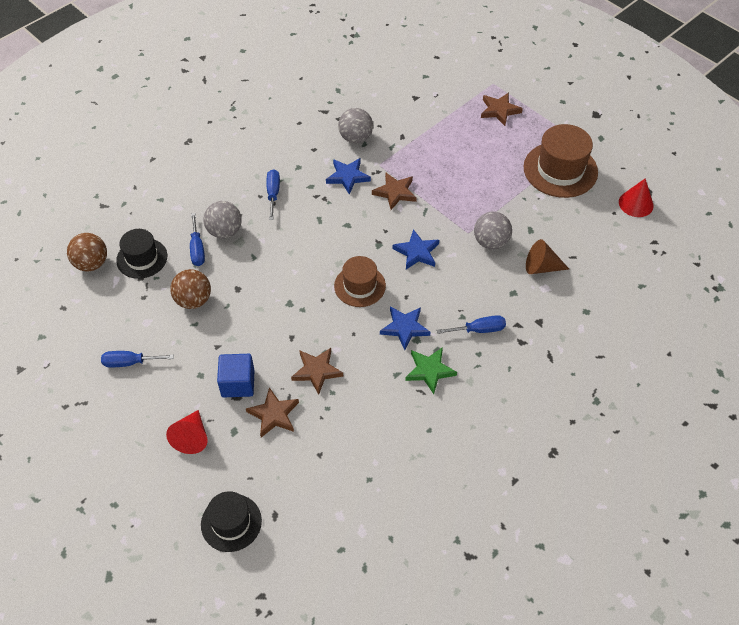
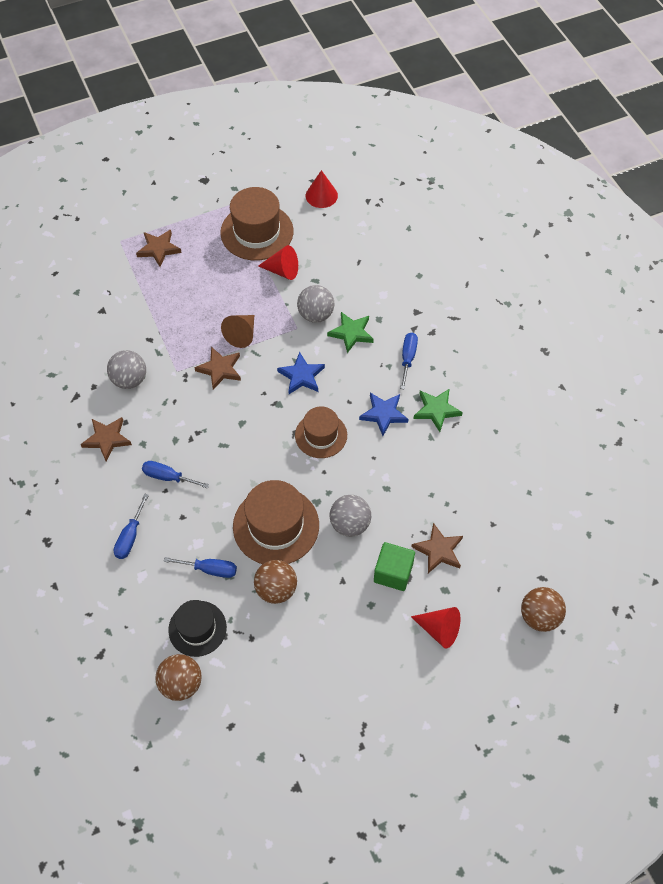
camera: 70 degrees left, 5 degrees up
blue screwdriver [101,351,174,367] -> blue screwdriver moved to [114,493,149,559]
black hat [201,491,262,552] -> brown ball [521,587,566,632]
grey ball [204,201,242,239] -> grey ball moved to [330,495,371,537]
blue cube [217,354,255,397] -> green cube [374,542,415,591]
brown star [291,348,343,394] -> brown star moved to [81,417,132,462]
blue star [326,158,371,194] -> none
brown cone [526,239,569,274] -> brown cone moved to [221,315,254,348]
none -> brown hat [233,480,319,564]
none -> red cone [258,245,298,280]
none -> green star [327,312,374,353]

